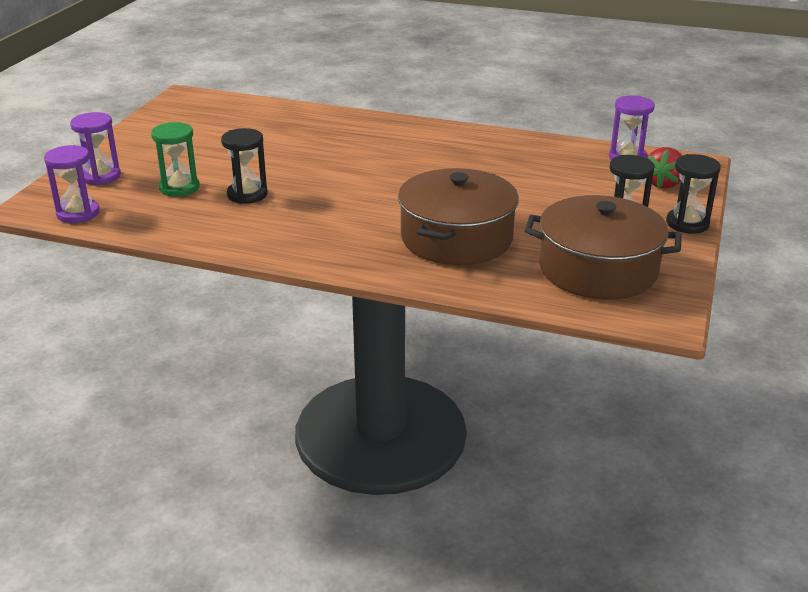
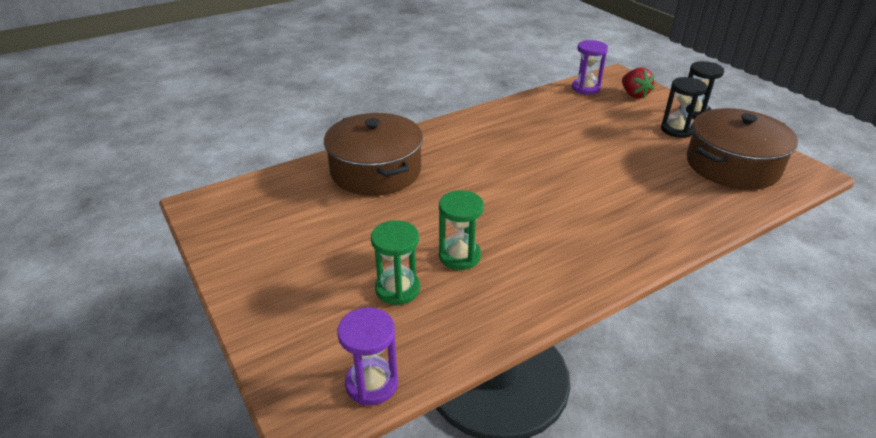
camera: 50 degrees left, 5 degrees up
purple hourglass [70,112,121,185] -> none
black hourglass [221,128,268,204] -> green hourglass [439,190,484,270]
brown pot [398,168,519,265] -> brown pot moved to [324,113,423,196]

